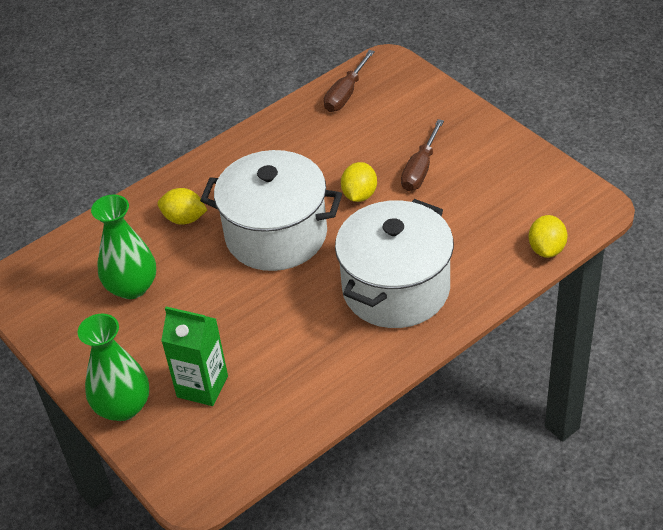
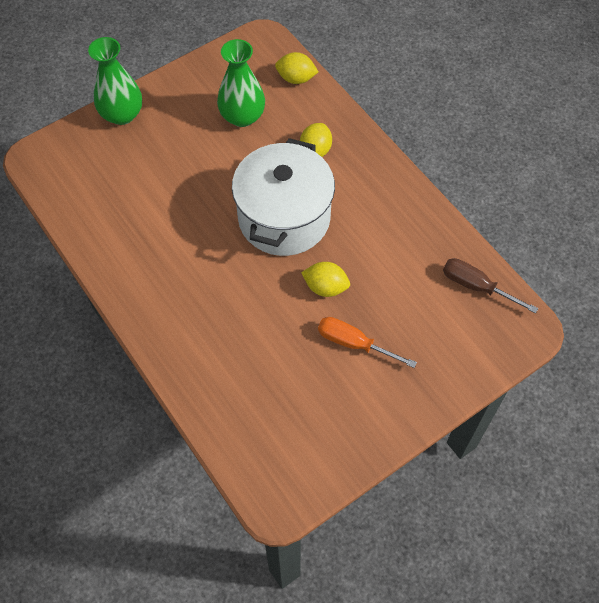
camera: 90 degrees right, 15 degrees up
green carton [161,307,228,406] -> none
white pot [335,199,454,328] -> none
brown screwdriver [401,119,444,191] -> orange screwdriver [318,317,417,368]
yellow lemon [529,215,568,258] -> yellow lemon moved to [275,52,319,84]

